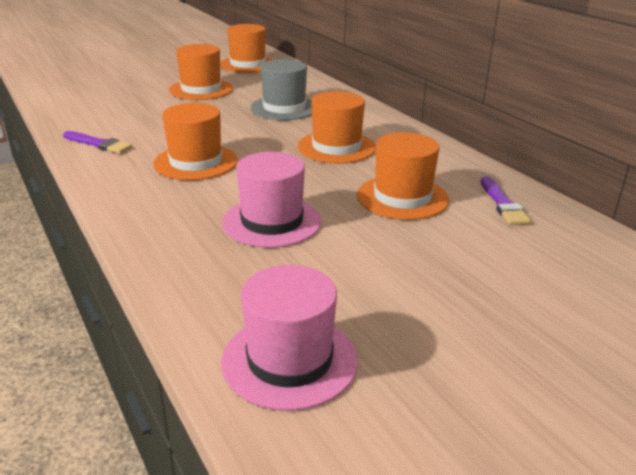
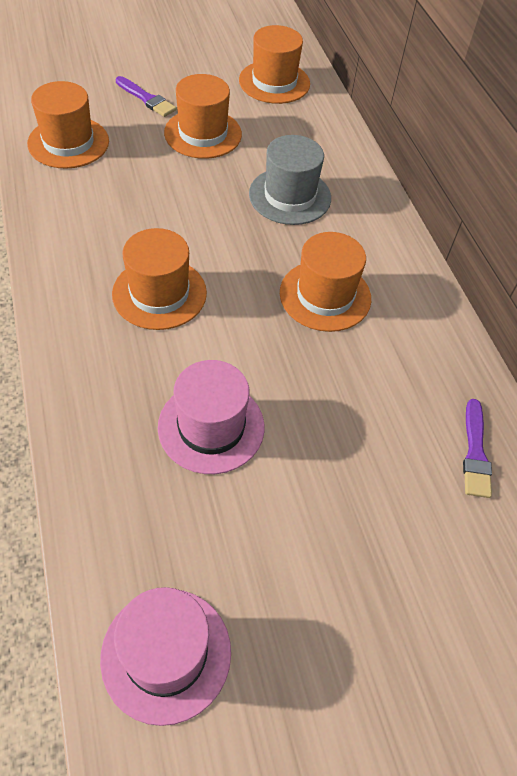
camera: 10 degrees right, 25 degrees up
purple brush [63,131,132,154] -> purple brush moved to [116,76,177,117]
orange hat [357,132,449,220] -> orange hat moved to [27,81,109,169]

